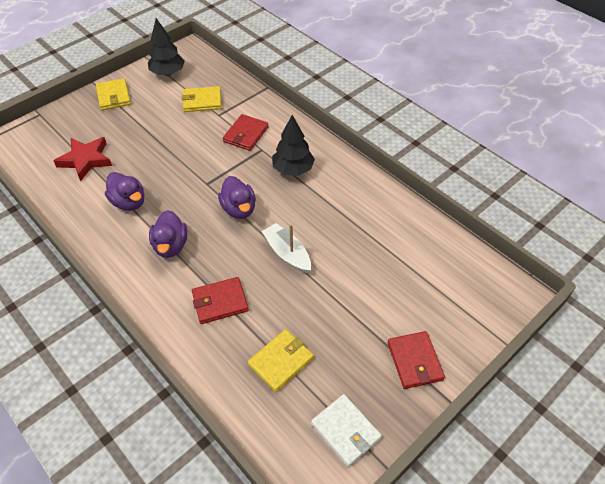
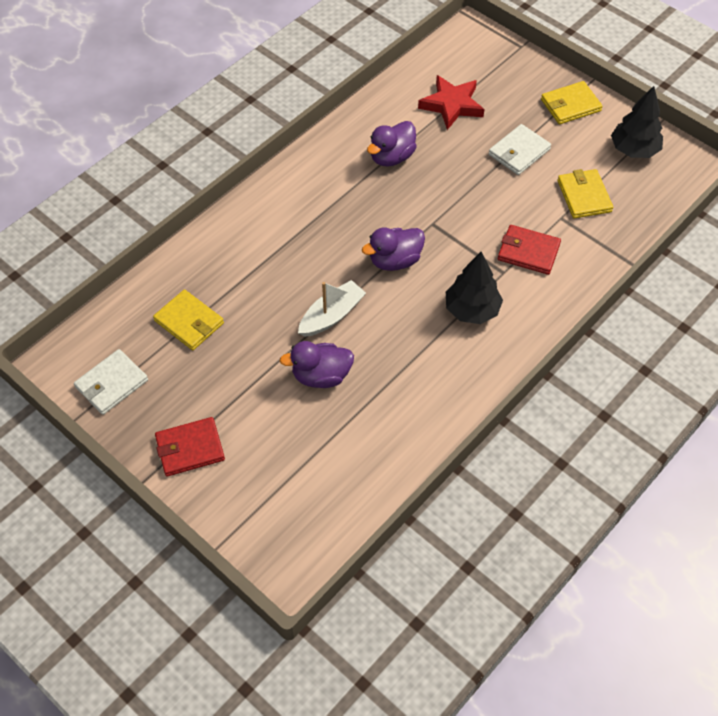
camera: 85 degrees right, 5 degrees up
purple duck [149,210,187,258] -> purple duck moved to [280,341,354,388]
red wallet [192,277,249,324] -> none
none -> white wallet [488,124,551,175]

